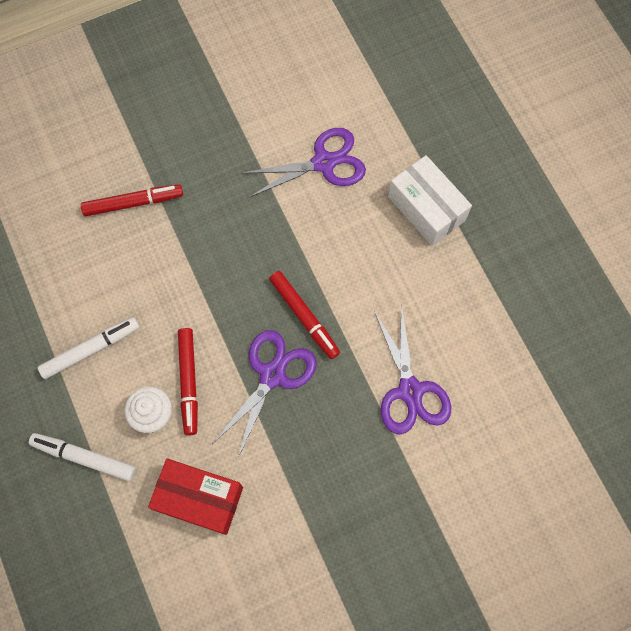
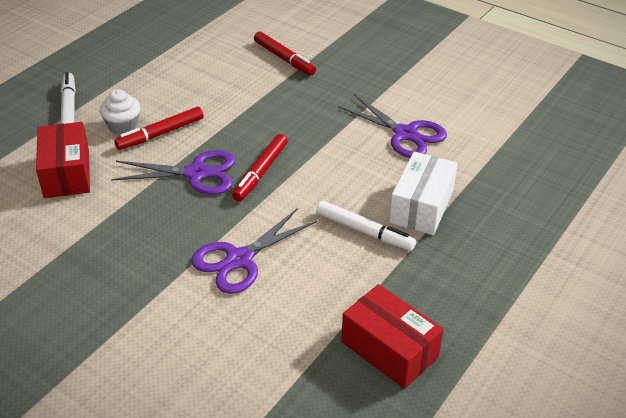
camera: 60 degrees right, 30 degrees down
white marker [38,317,139,379] -> white marker moved to [316,201,416,251]
none -> red box [341,284,444,389]

